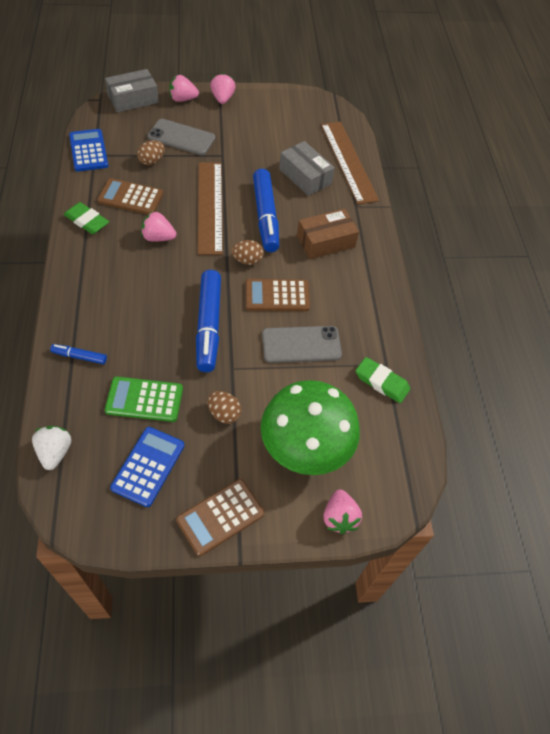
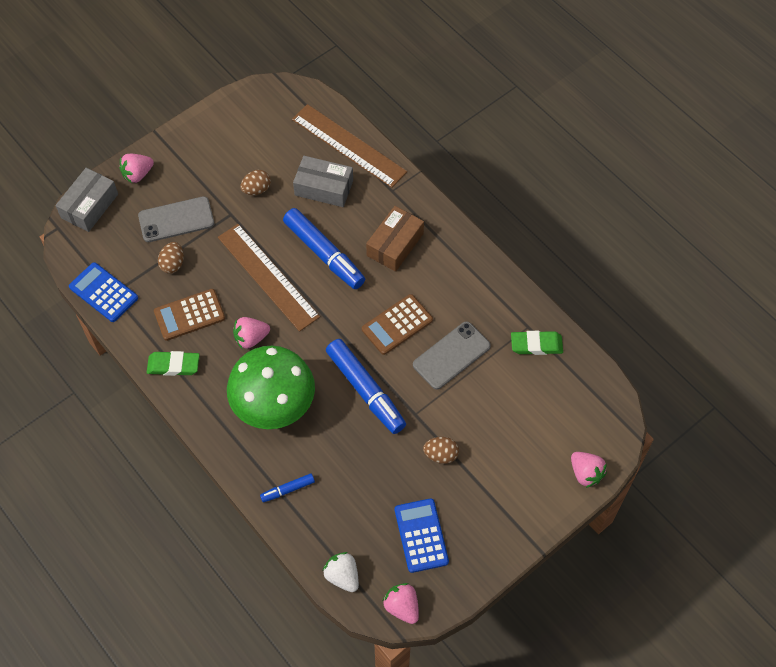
camera: 30 degrees left, 5 degrees up
green calculator [105,377,183,422] -> none
brown calculator [176,479,264,556] -> none
pink strawberry [210,73,235,104] -> pink strawberry moved to [382,583,419,624]
brown egg [231,240,264,265] -> brown egg moved to [240,170,271,195]
green mushroom [261,380,360,475] -> green mushroom moved to [227,346,315,429]

